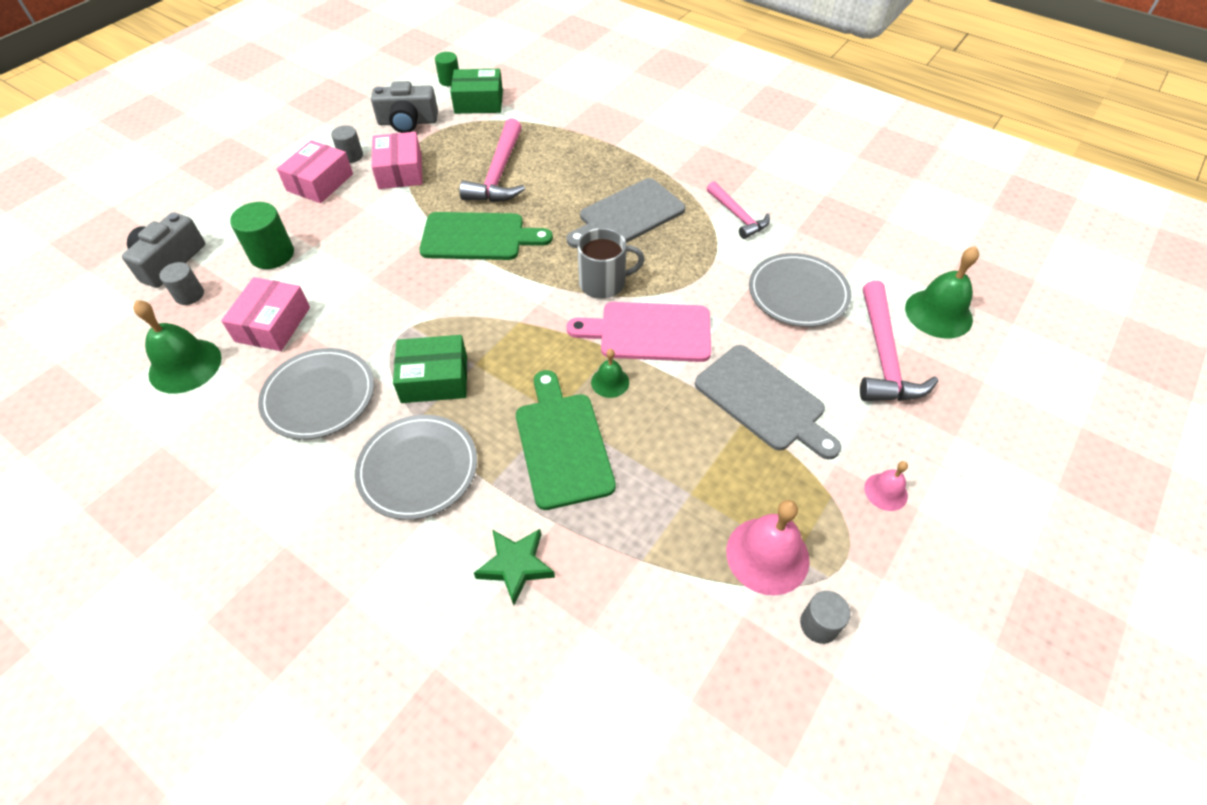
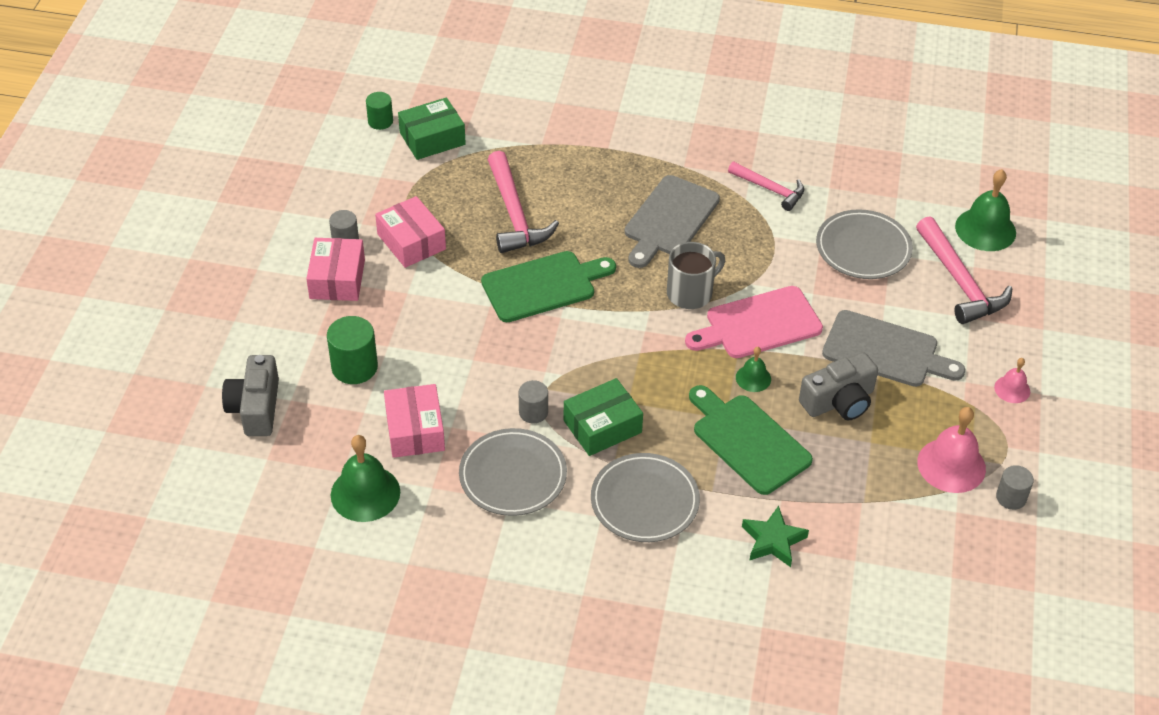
camera: 25 degrees left, 5 degrees down
grey cylinder [159,262,204,305] -> grey cylinder moved to [519,380,548,423]
grey camera [371,81,438,133] -> grey camera moved to [799,353,878,421]

